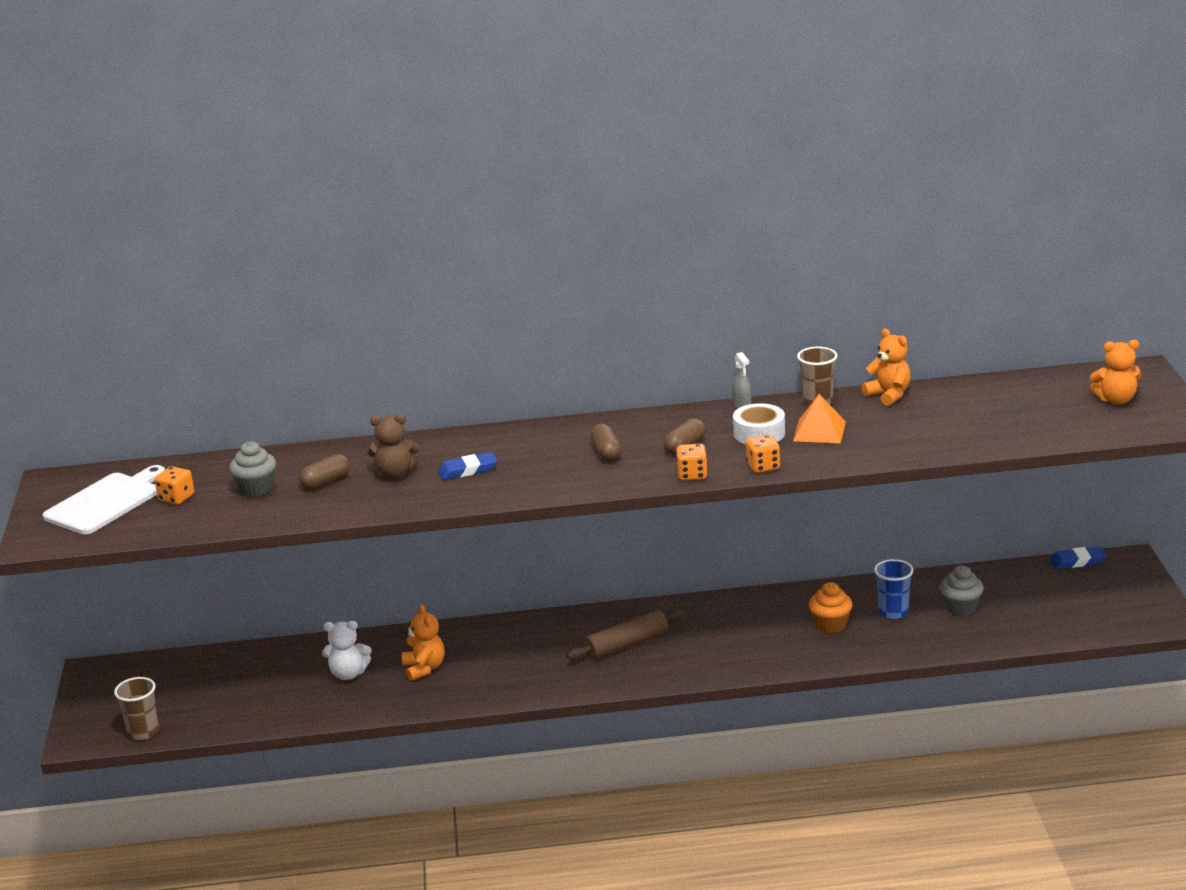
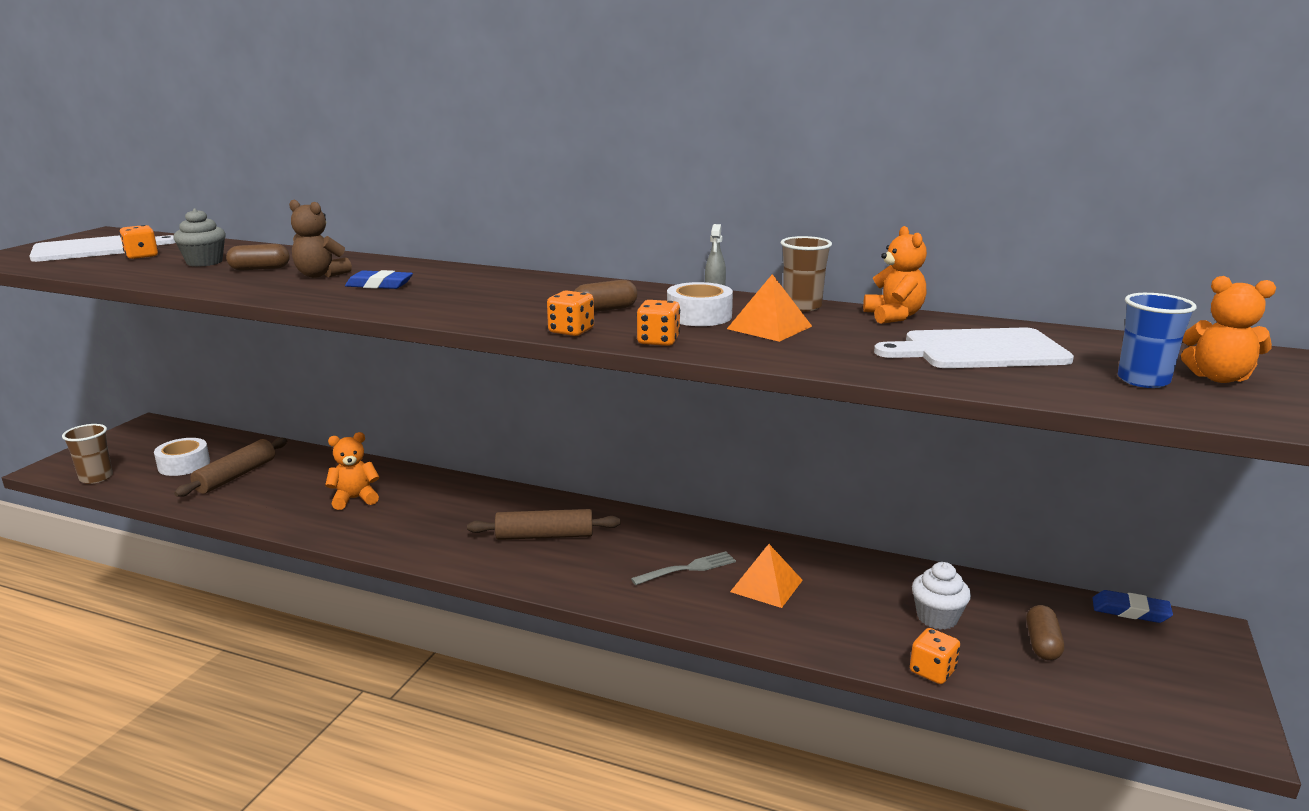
camera: 25 degrees right, 5 degrees down
white teddy bear [322,621,371,680] -> none
orange teddy bear [402,604,445,681] -> orange teddy bear turned 120 degrees counterclockwise [325,432,379,510]
brown capsule [590,424,621,461] -> brown capsule moved to [1026,605,1064,661]
orange cupcake [809,582,852,633] -> orange pyramid [730,544,803,608]
blue cup [874,559,913,619] -> blue cup moved to [1118,293,1197,388]
grey cupcake [940,566,984,616] -> white cupcake [912,562,971,630]
none -> white tape [154,438,210,476]
none -> brown rolling pin [174,438,287,497]
none -> grey fork [631,551,736,585]
none -> white cutting board [874,327,1074,368]
none -> orange dice [910,628,960,684]

